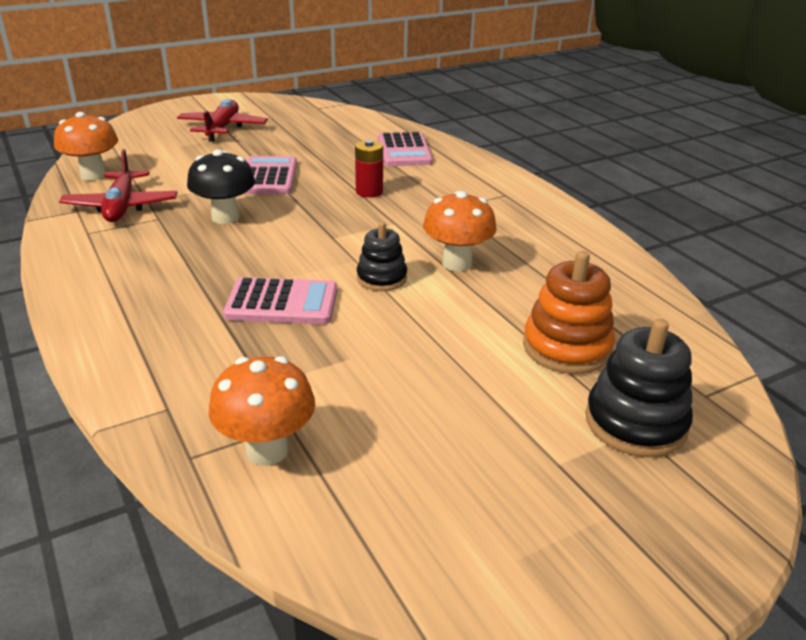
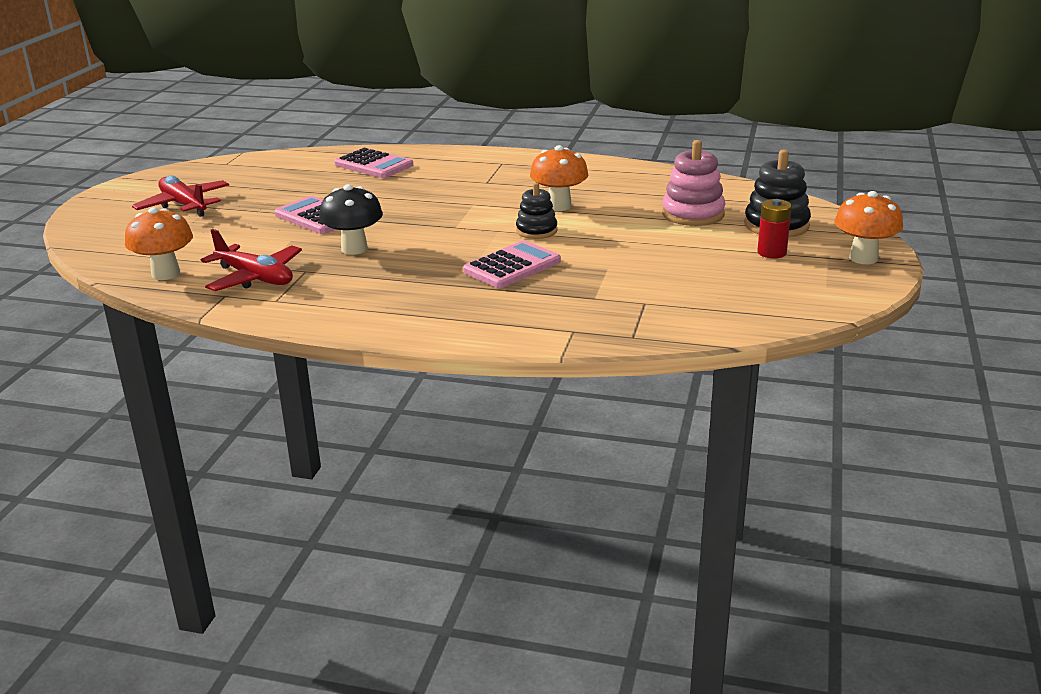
camera: 45 degrees left, 5 degrees down
orange mushroom [209,356,315,466] -> orange mushroom moved to [834,191,903,264]
red battery [355,140,383,198] -> red battery moved to [757,199,792,259]
orange stacking toy [523,251,615,374] -> pink stacking toy [662,140,726,226]

